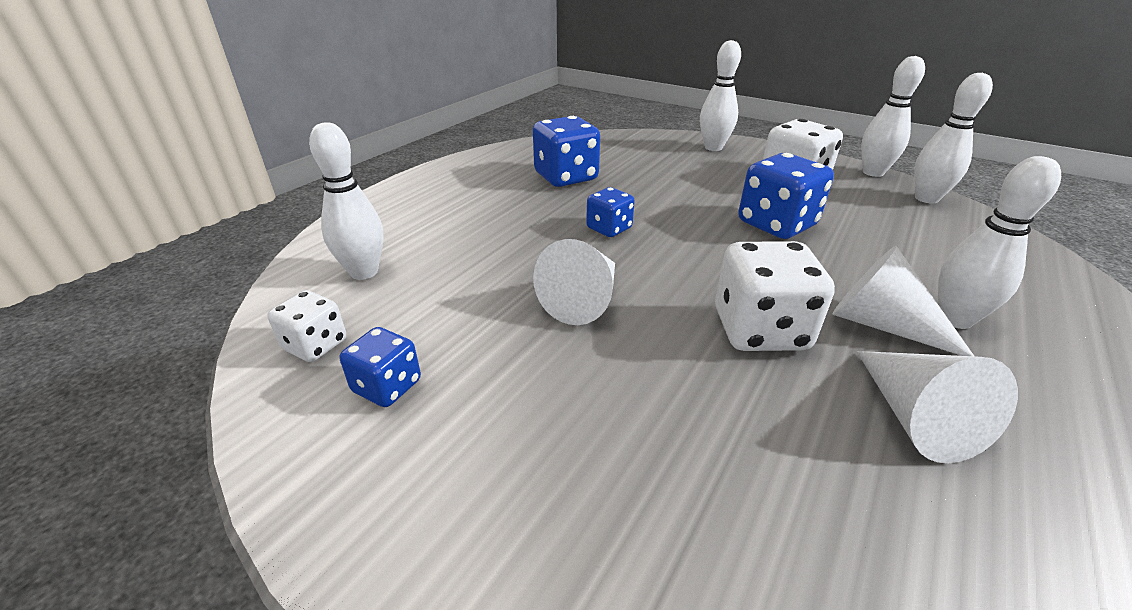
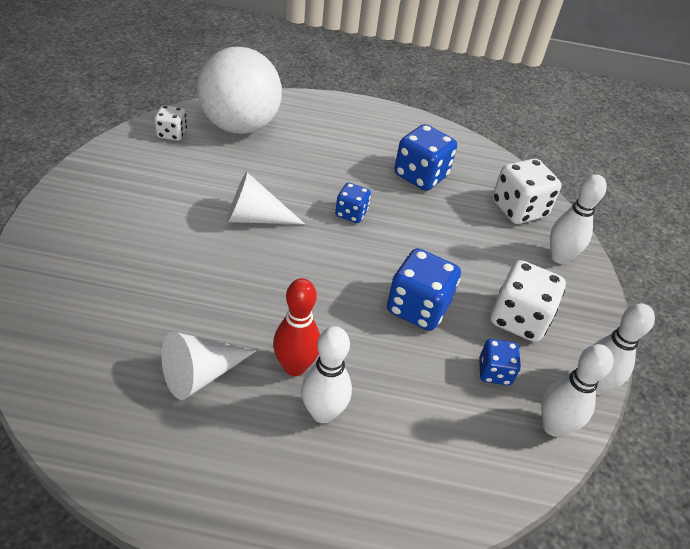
camera: 60 degrees right, 10 degrees up
white bowling pin [309,122,383,280] -> white ball [197,47,282,134]
blue dice [340,327,421,407] -> blue dice moved to [479,339,521,385]
white dice [715,241,835,351] -> white dice moved to [492,159,562,224]
white cone [832,246,974,356] -> red bowling pin [273,278,320,376]

